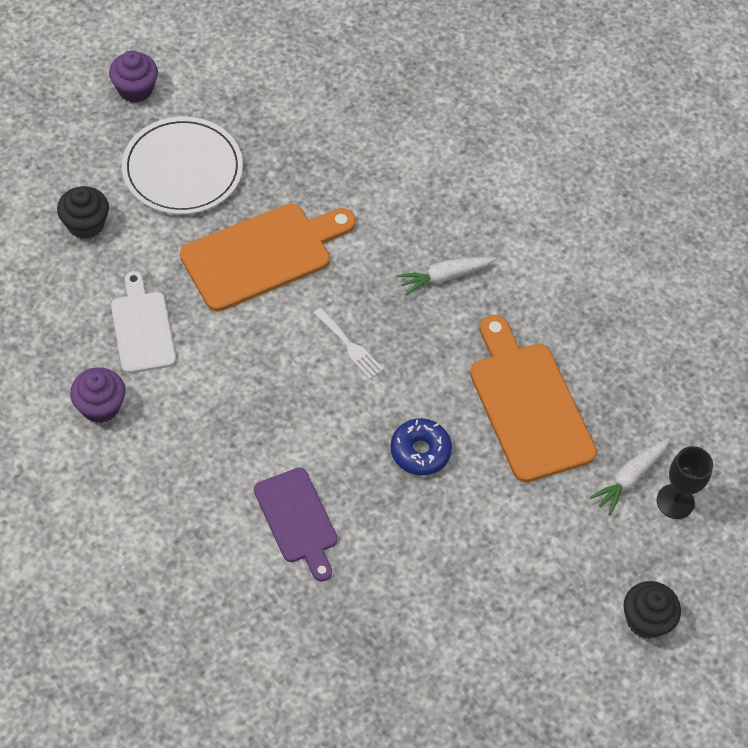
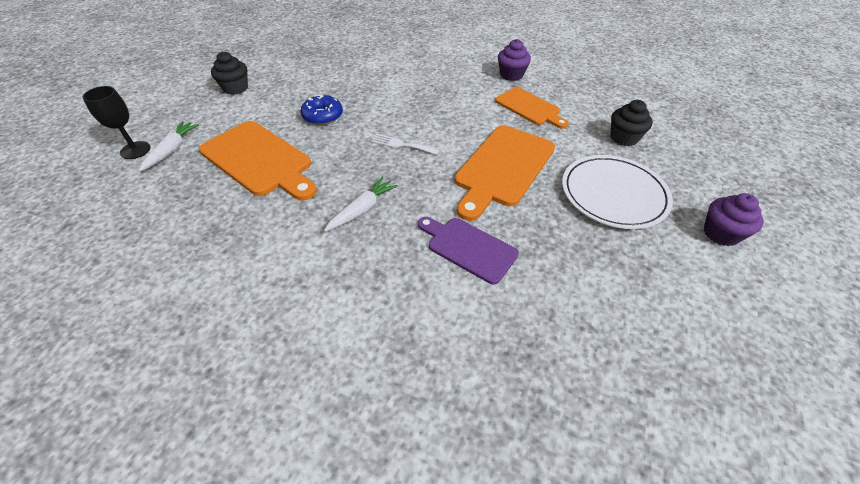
camera: 155 degrees right, 10 degrees down
white cutting board [111,271,176,373] -> orange cutting board [495,87,569,129]
purple cutting board [254,468,338,582] -> purple cutting board moved to [418,217,519,284]
black cupcake [624,581,681,639] -> black cupcake moved to [211,51,248,95]

